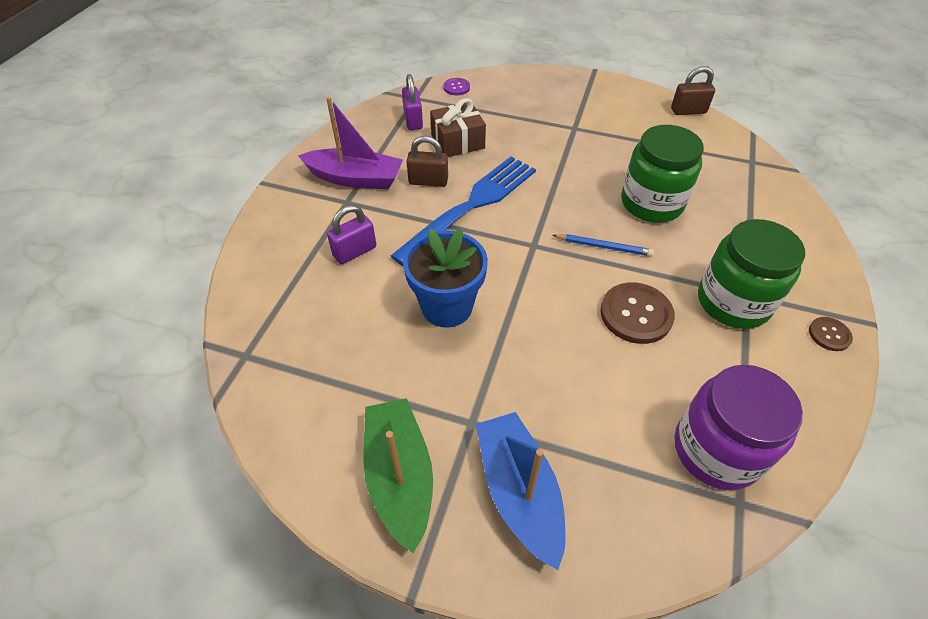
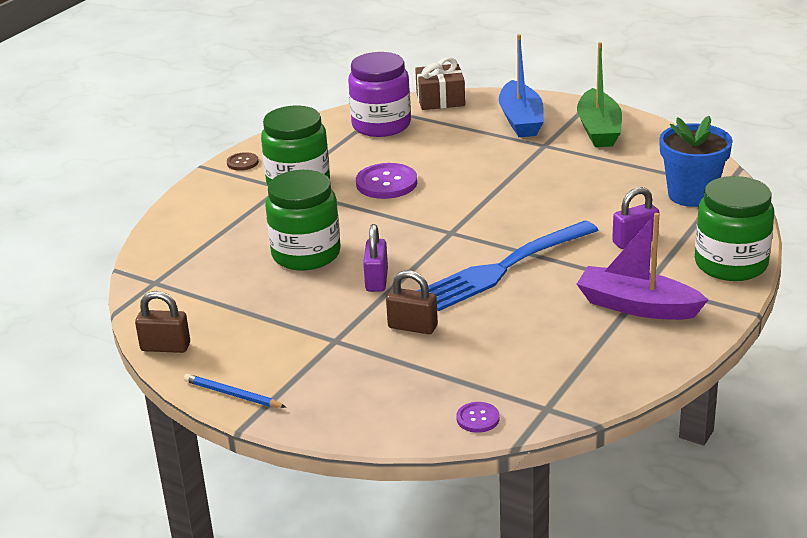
camera: 165 degrees left, 20 degrees down
purple padlock [402,74,423,130] -> purple padlock moved to [363,224,388,292]
blue flower pot [403,229,488,328] -> blue flower pot moved to [659,116,733,207]
brown padlock [406,136,448,187] -> brown padlock moved to [386,270,438,334]
brown gift [430,98,486,157] -> brown gift moved to [415,57,465,110]
blue pencil [552,234,654,256] -> blue pencil moved to [184,374,286,408]
brown button [601,282,675,344] -> purple button [356,163,417,199]
none -> green jar [695,176,774,281]

